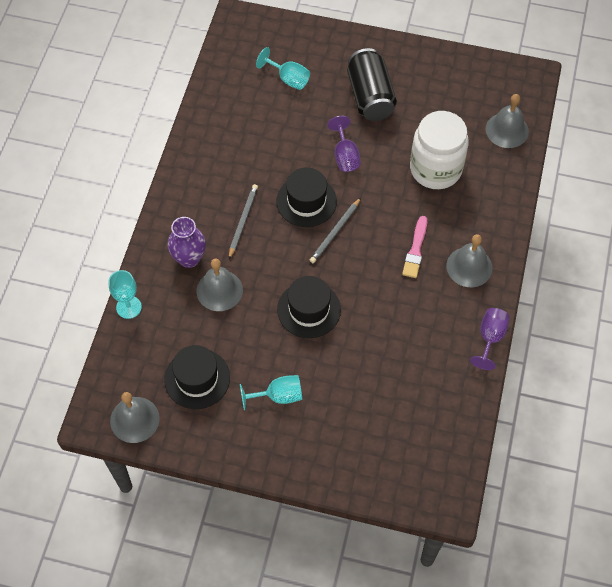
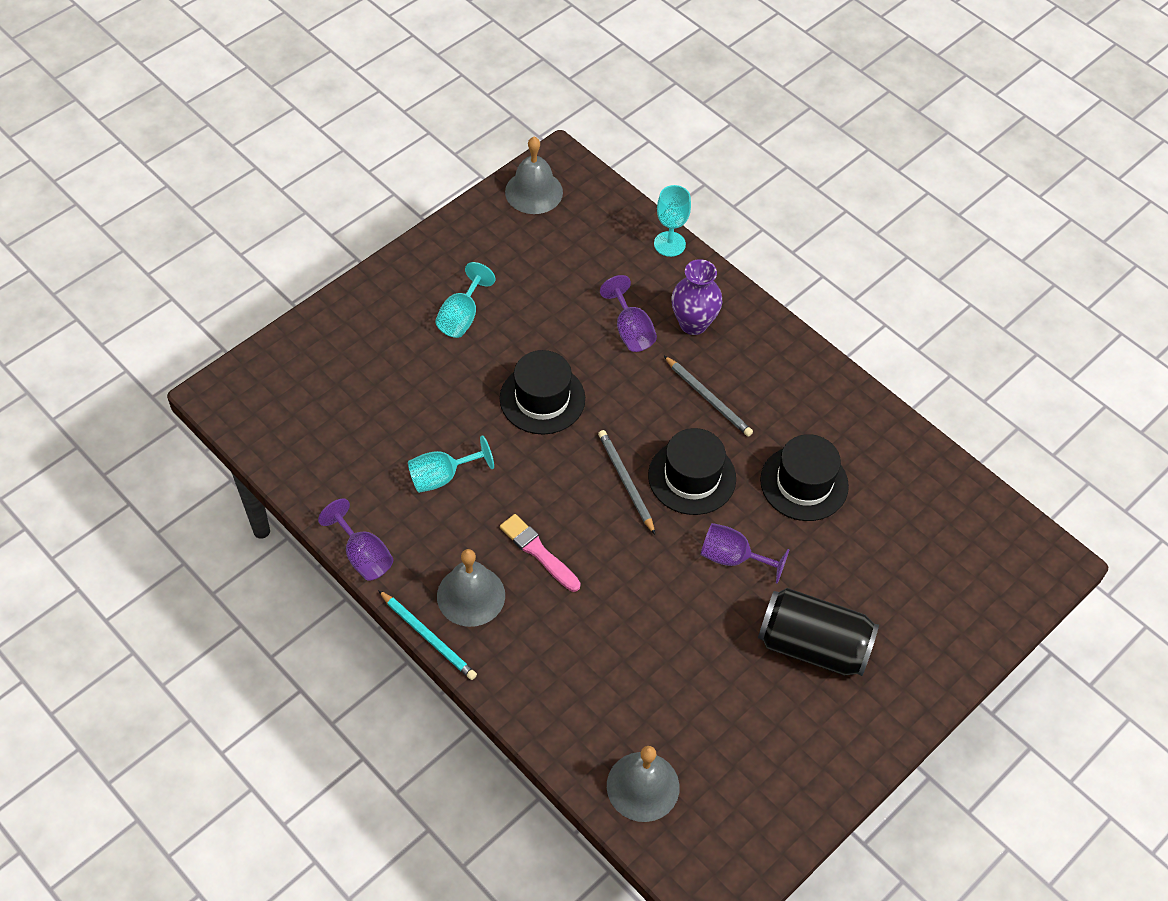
camera: 120 degrees right, 5 degrees down
black hat [164,345,230,409] -> black hat moved to [760,434,849,521]
grey bell [197,259,243,311] -> purple goblet [600,275,657,352]
turquoise goblet [256,47,310,90] -> turquoise goblet moved to [408,435,494,493]
white jar [410,111,469,189] -> none
none -> turquoise pencil [378,590,477,680]

